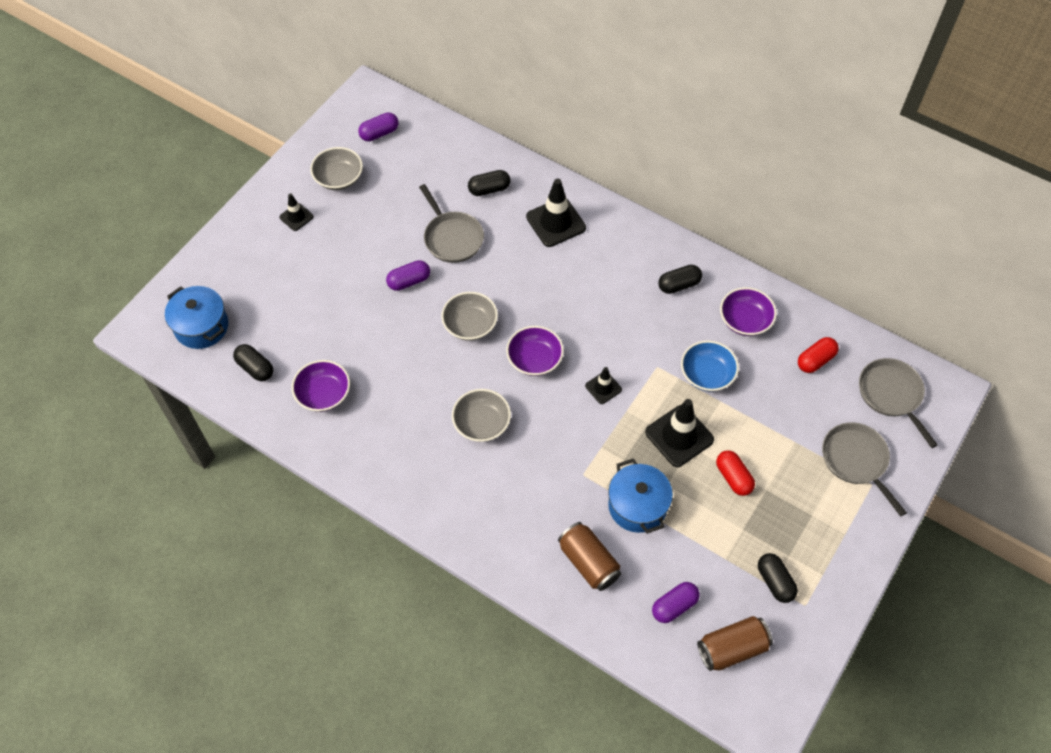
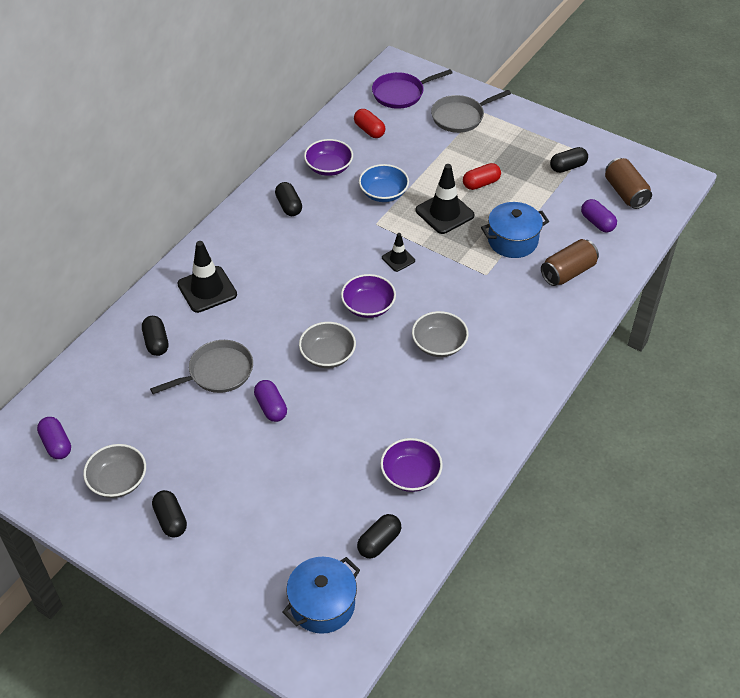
camera: 90 degrees left, 10 degrees down
black traffic cone [279,193,314,231] -> black capsule [152,490,187,538]
grey pan [859,358,938,448] -> purple pan [372,69,452,109]

